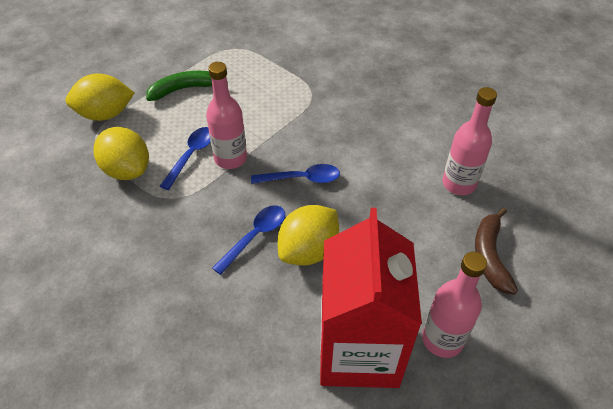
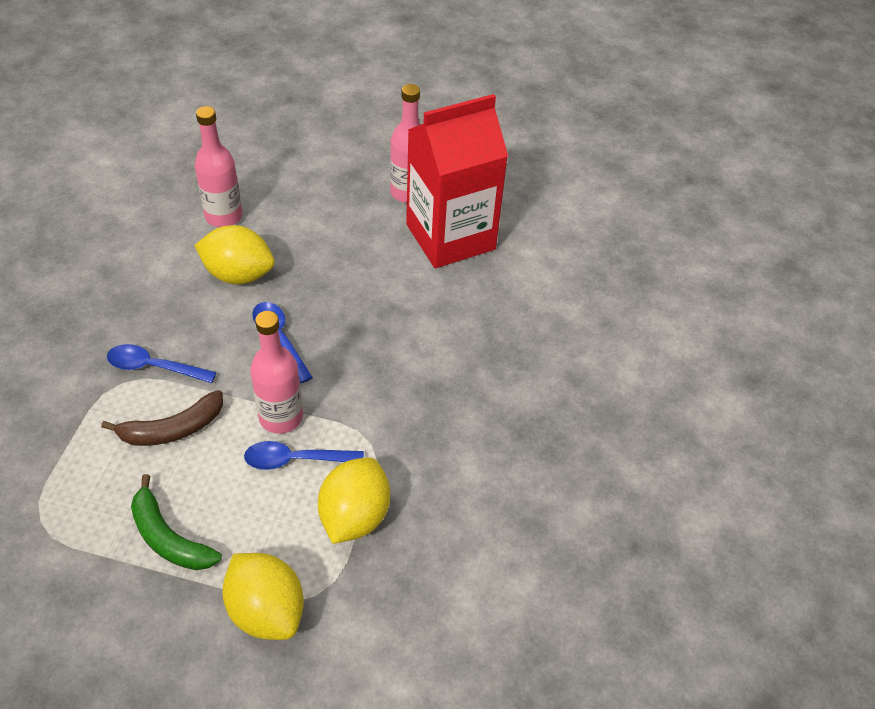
camera: 120 degrees left, 0 degrees up
blue spoon [212,205,285,275] -> blue spoon moved to [107,344,217,383]
yellow lemon [278,205,339,266] -> yellow lemon moved to [194,225,275,284]
brown banana [475,208,518,295] -> brown banana moved to [101,390,223,446]

